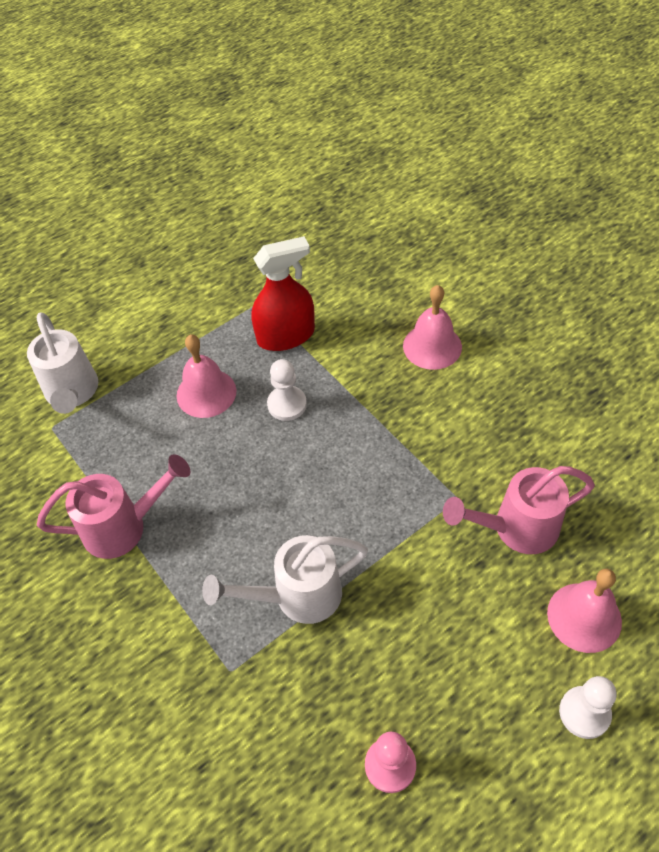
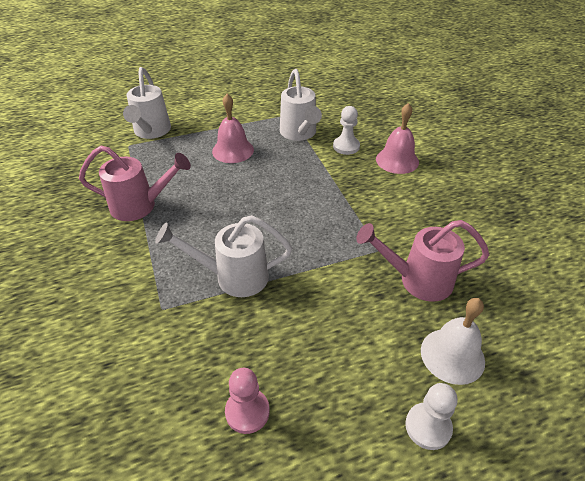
camera: 15 degrees right, 10 degrees down
red spray bottle [251,236,315,351] -> white watering can [280,69,322,141]
white pawn [267,359,307,421] -> white pawn moved to [333,106,360,155]
pink bell [547,569,622,653] -> white bell [421,298,485,385]

